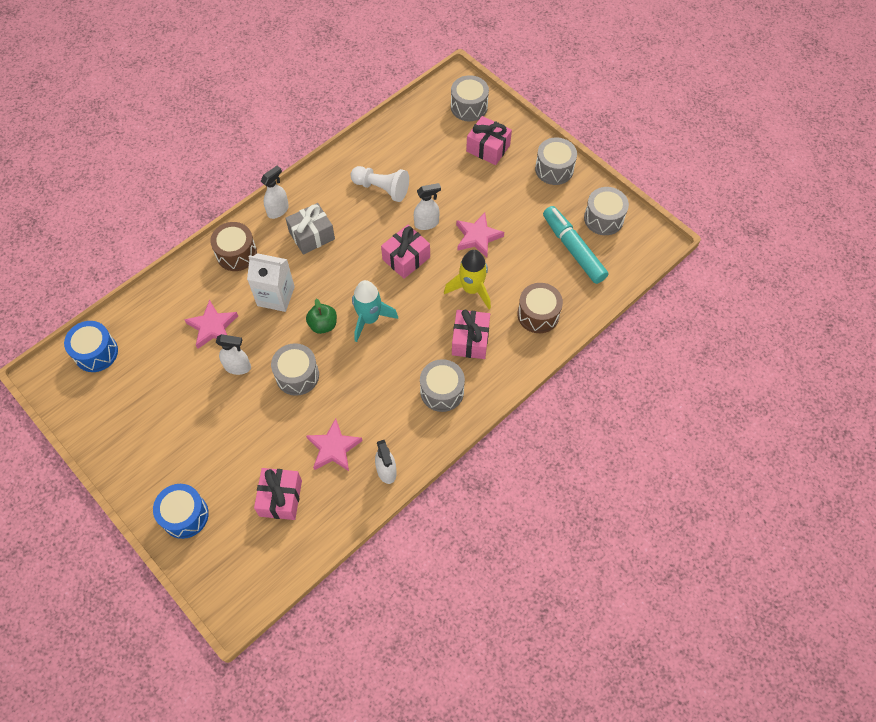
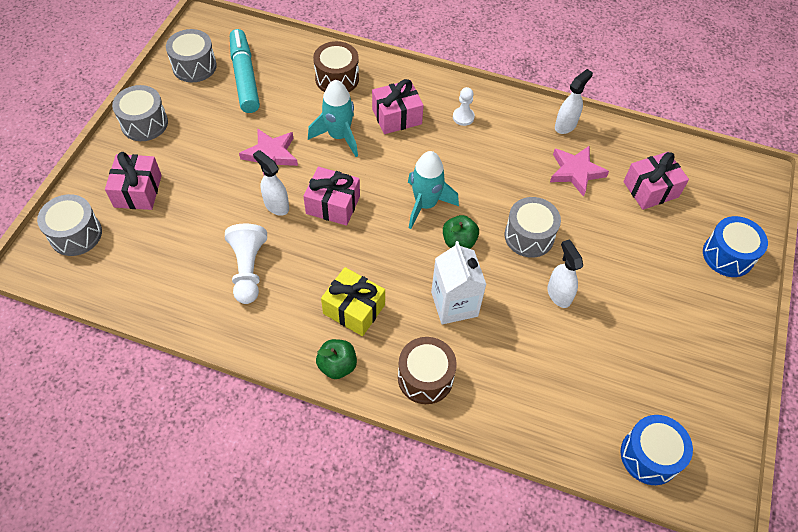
camera: 120 degrees left, 5 degrees down
pink star [184,299,238,349] -> none
white spray bottle [261,166,289,219] -> green apple [316,339,357,379]
grey gift [285,203,335,255] -> yellow gift [321,267,385,336]
grey drum [420,359,465,412] -> white pawn [453,87,475,126]
yellow rocket [444,250,491,309] -> turquoise rocket [308,80,358,157]
turquoise marker [543,206,608,284] -> turquoise marker turned 135 degrees clockwise [230,29,260,113]

